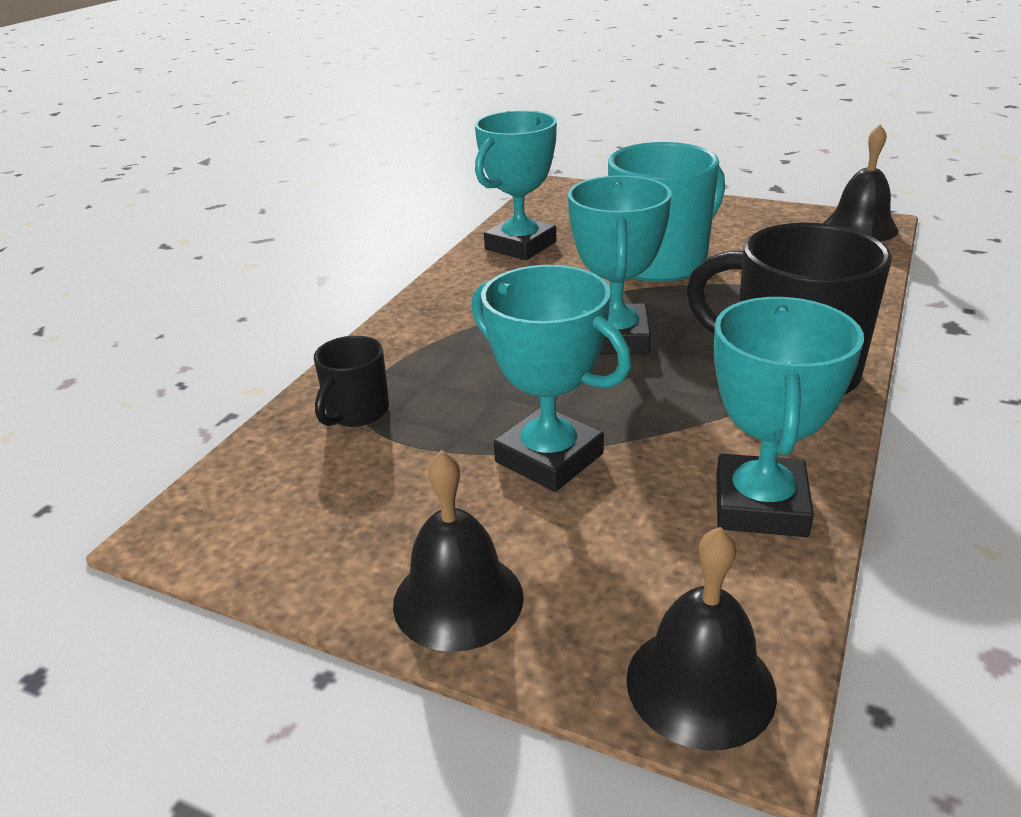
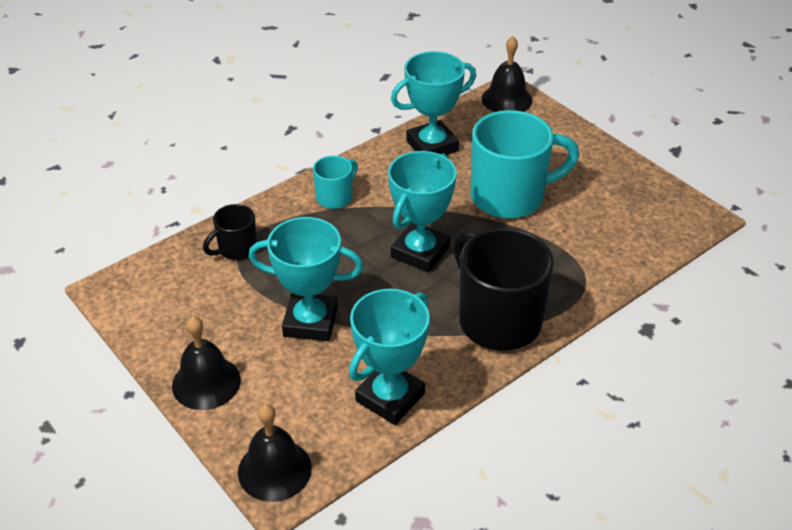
camera: 25 degrees right, 10 degrees up
turquoise trophy [471,265,631,492] -> turquoise trophy turned 60 degrees counterclockwise [249,217,363,341]
black bell [823,124,898,242] -> black bell moved to [482,36,533,112]
none -> turquoise mug [313,156,358,209]

